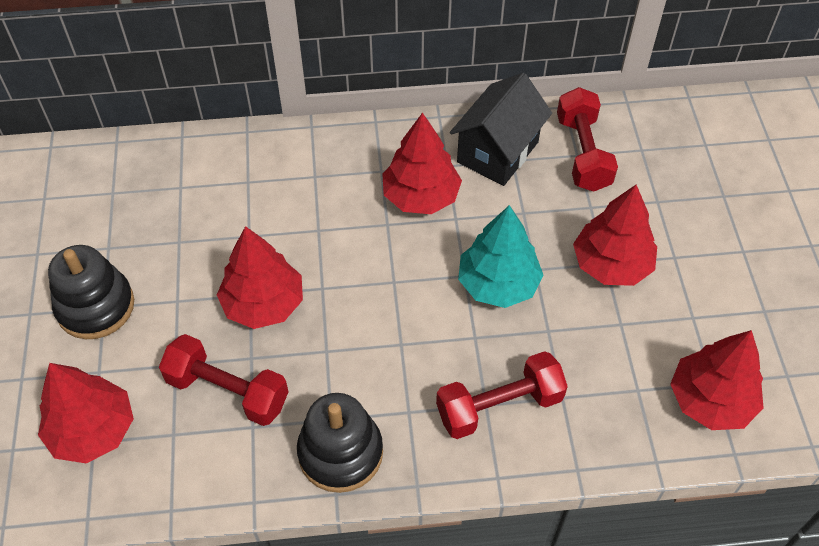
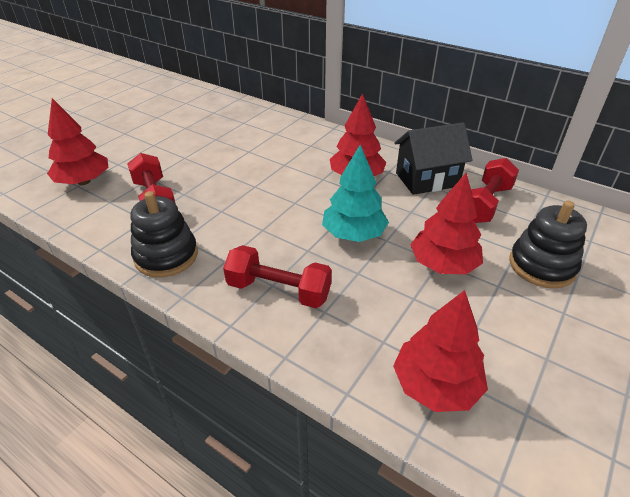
camera: 40 degrees right, 15 degrees down
black stacking toy [48,245,134,339] -> black stacking toy moved to [509,201,587,288]
red tree [217,226,303,329] -> none

